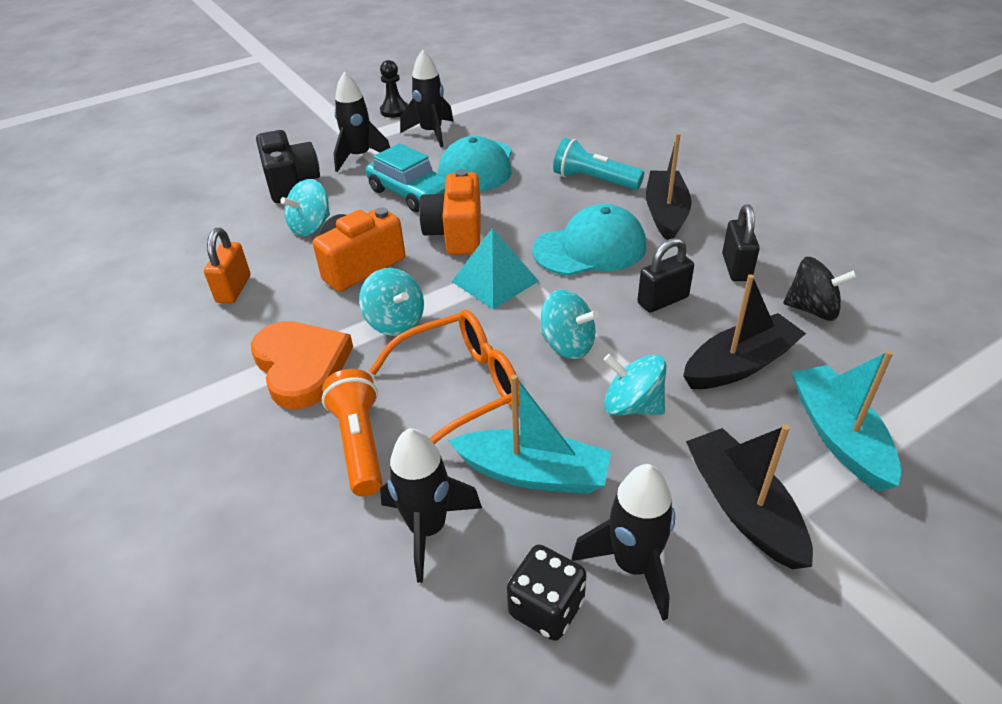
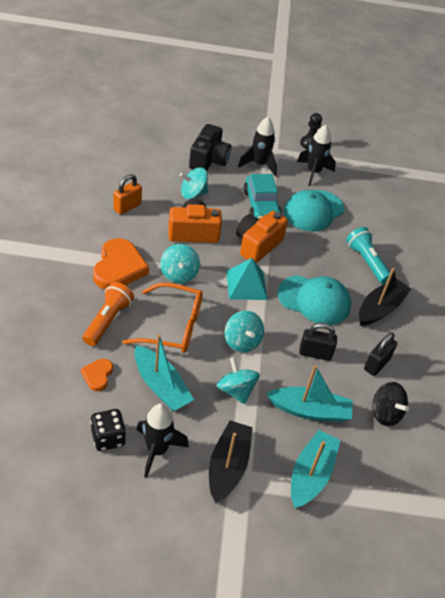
camera: 30 degrees right, 5 degrees up
black rocket [380,428,482,583] -> orange heart [81,358,113,391]
black boat [683,274,806,389] -> turquoise boat [266,365,353,422]

